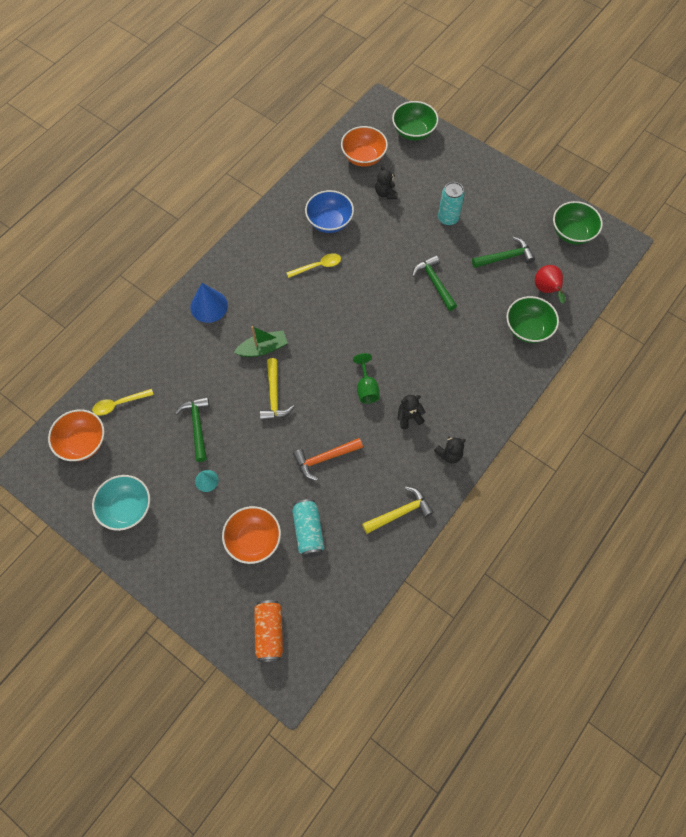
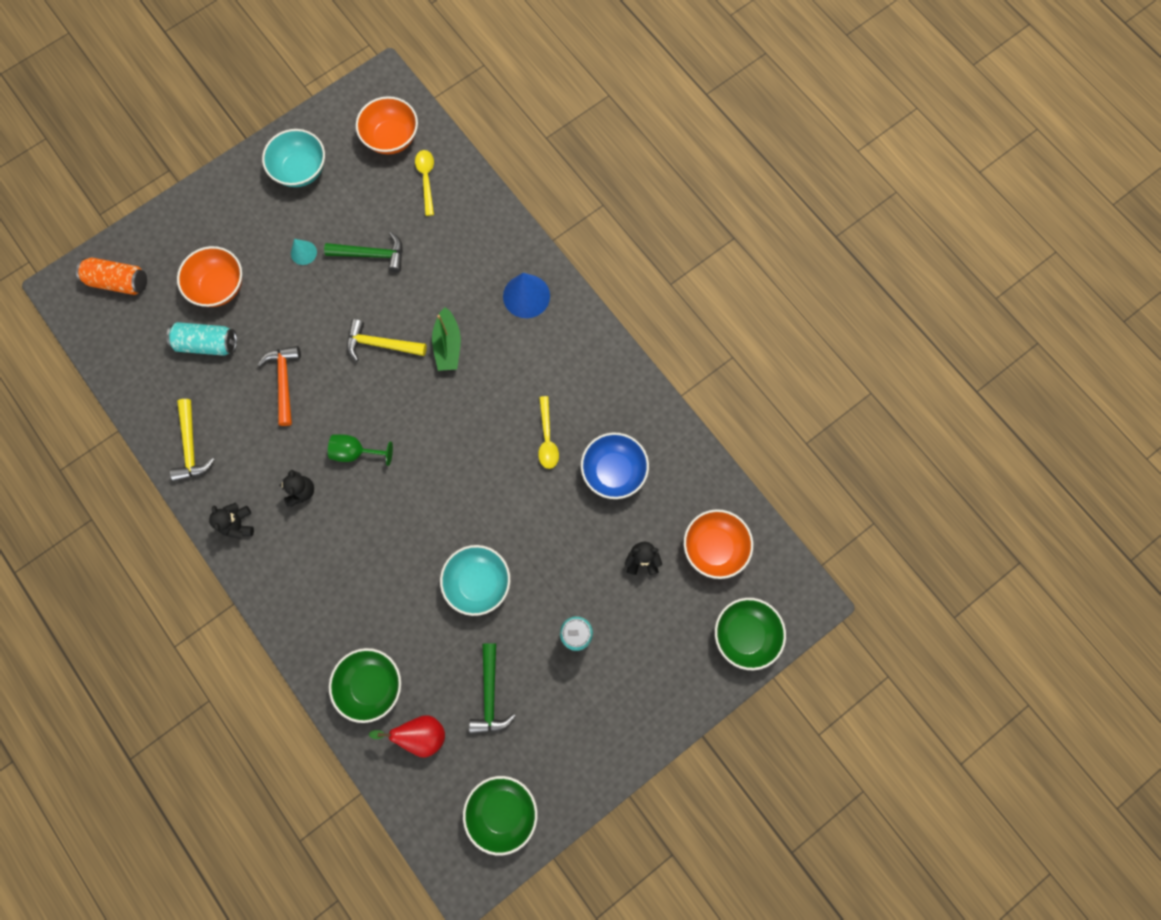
camera: 105 degrees right, 10 degrees up
green hammer [412,255,457,311] -> turquoise bowl [440,545,510,616]

